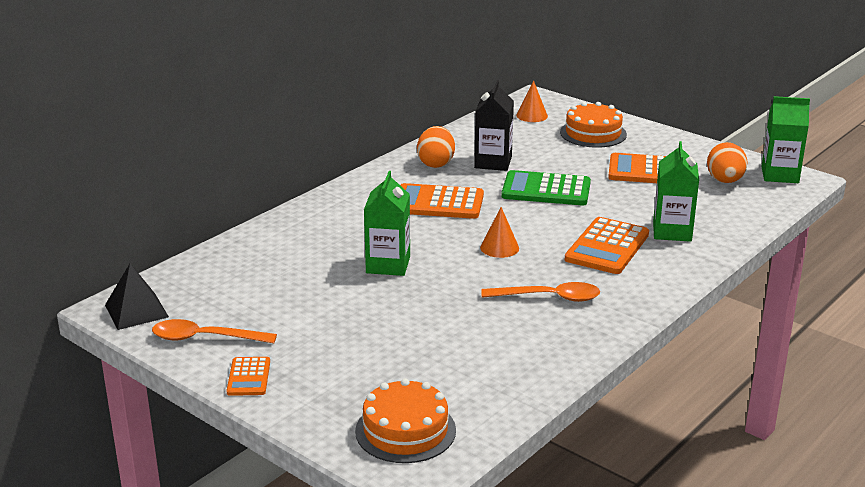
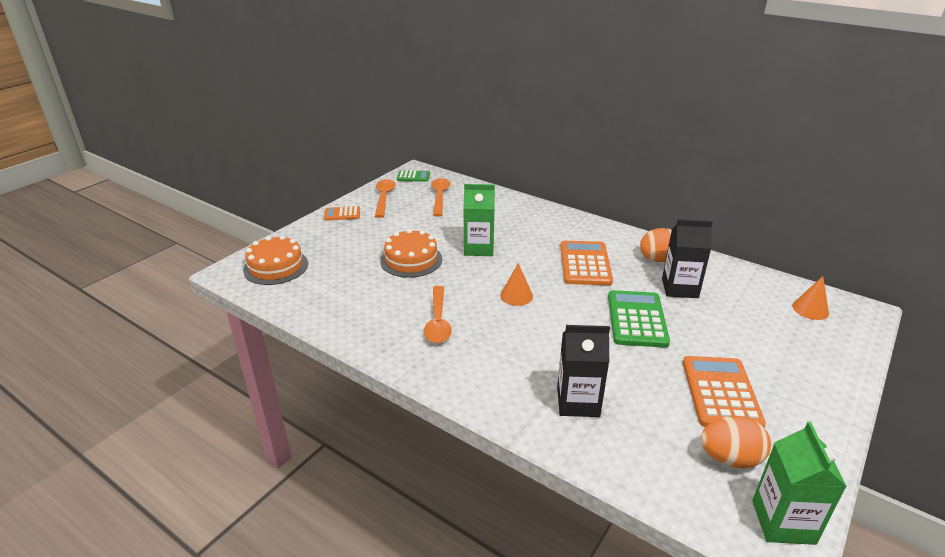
camera: 85 degrees right, 5 degrees up
black pyramid [105,264,169,330] -> green calculator [397,170,430,182]
orange cake [560,102,627,148] -> orange cake moved to [380,229,442,278]
orange calculator [565,217,649,274] -> none
green carton [653,141,699,242] -> black carton [557,325,610,417]
none -> orange spoon [431,178,451,216]

